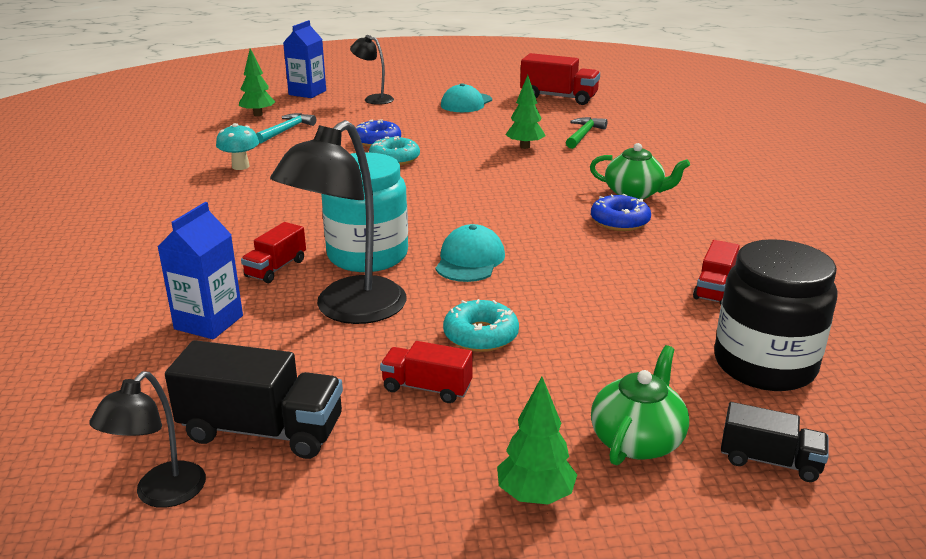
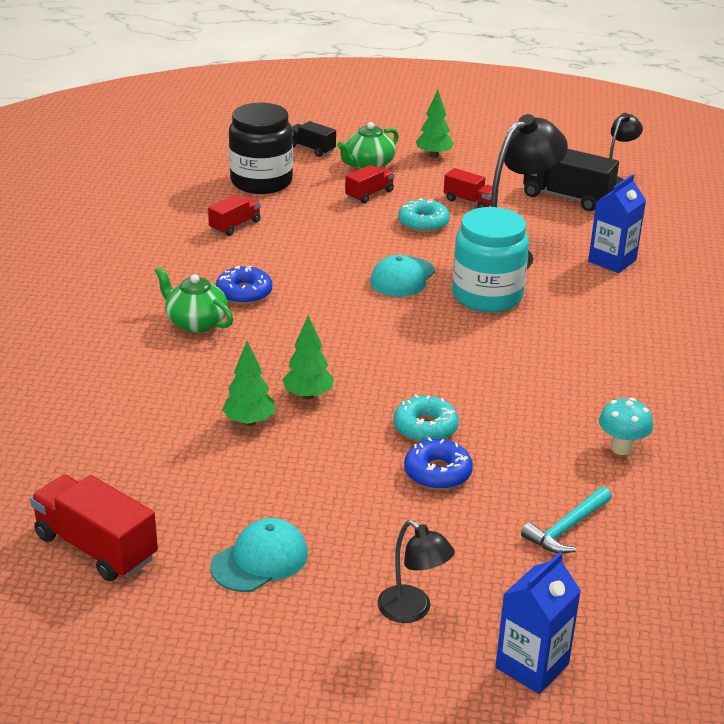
camera: 165 degrees left, 5 degrees up
green tree [239,48,275,116] -> green tree moved to [282,315,334,399]
red truck [241,222,306,283] -> red truck moved to [345,165,395,203]
green hammer [566,117,607,149] -> none

